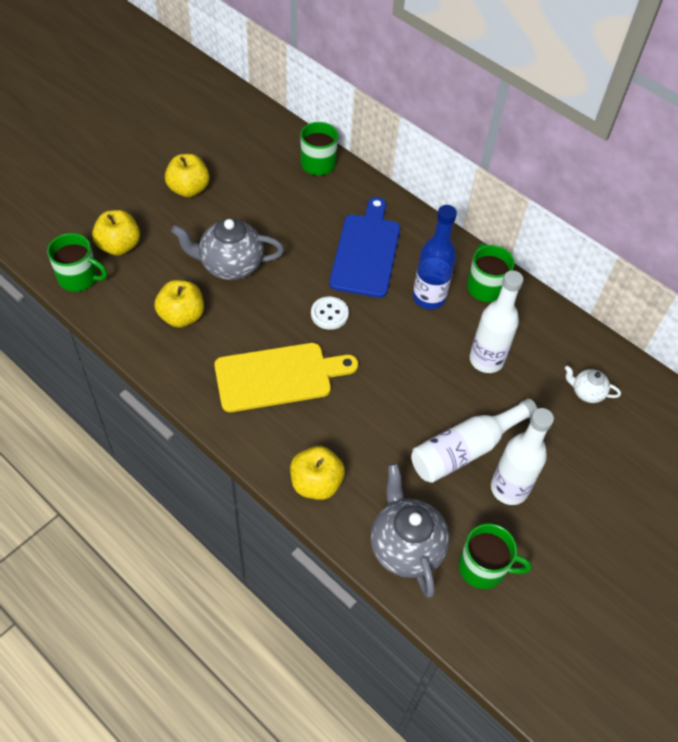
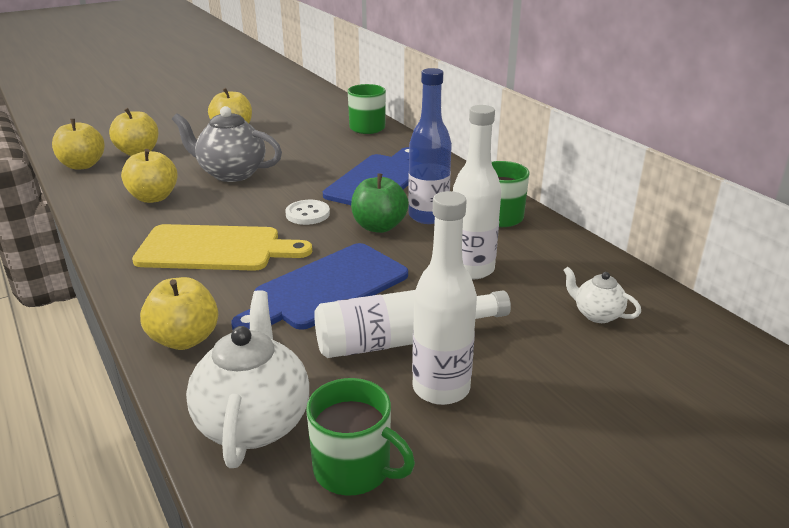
camera: 20 degrees right, 25 degrees down
green mug [47,233,108,292] -> yellow apple [52,119,105,170]
grey teapot [371,463,450,598] -> white teapot [186,290,309,468]
none -> blue cutting board [231,243,408,330]
none -> green apple [351,173,409,233]

